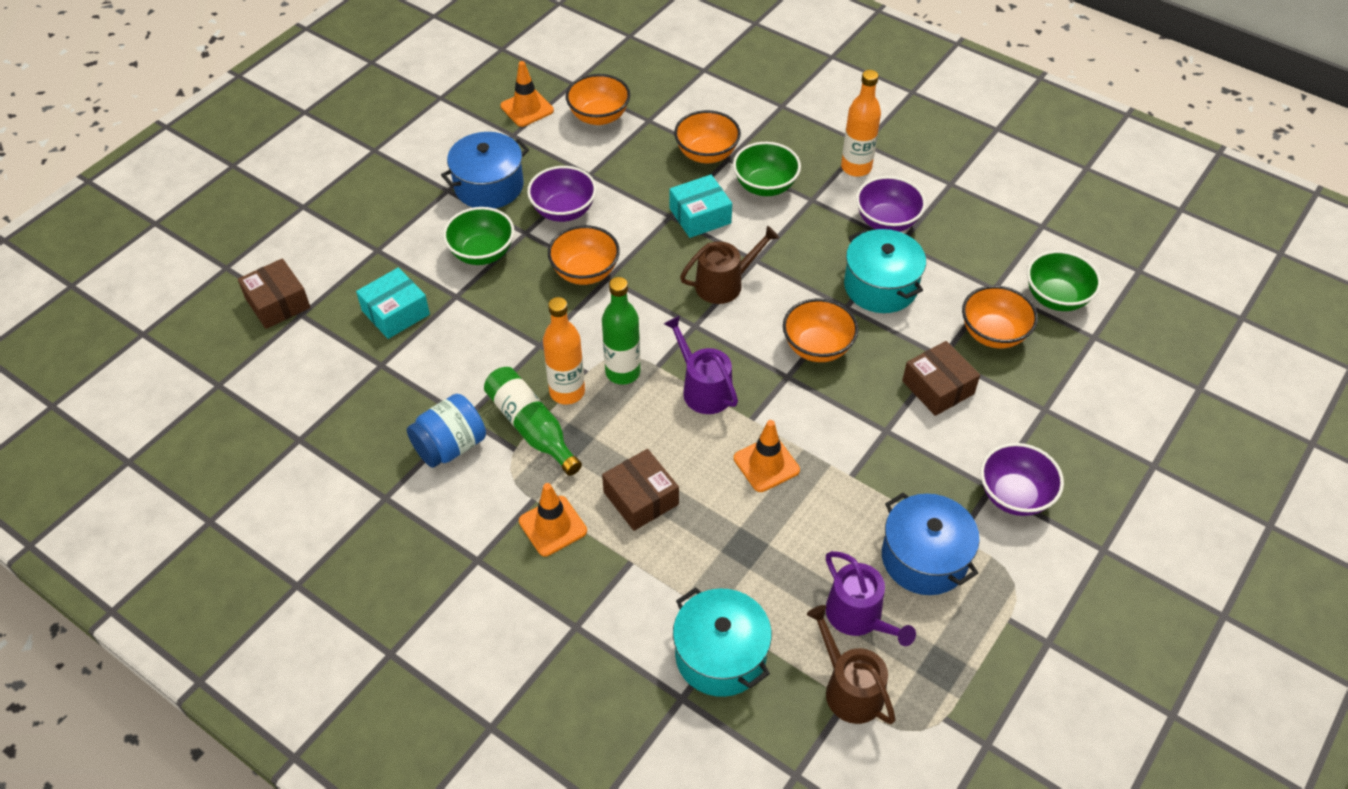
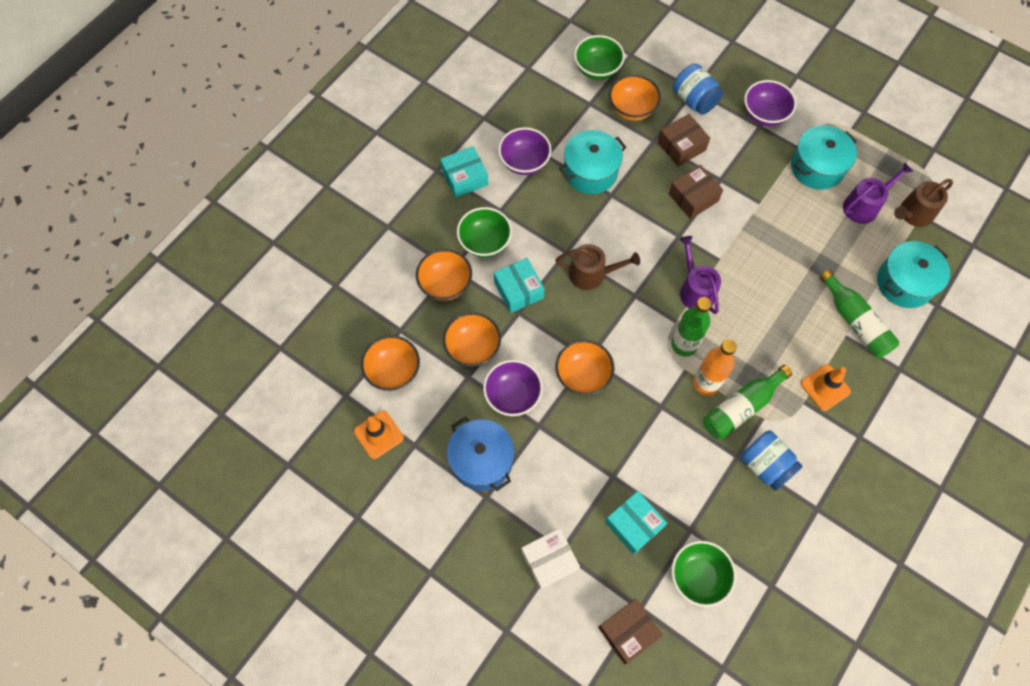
camera: 90 degrees left, 15 degrees up
green bowl [443,207,514,265] -> green bowl moved to [671,541,736,607]
brown box [602,449,679,531] -> brown box moved to [669,165,723,219]
purple watering can [664,316,738,414] -> purple watering can turned 105 degrees clockwise [679,236,721,314]
brown watering can [680,226,779,304] -> brown watering can turned 120 degrees clockwise [555,244,640,290]
orange traffic cone [734,420,800,492] -> none
orange bowl [783,298,858,362] -> orange bowl moved to [443,312,501,367]
orange bottle [841,70,881,177] -> turquoise box [440,146,488,198]
blue pot [882,492,980,595] -> turquoise pot [791,125,857,190]
none -> white box [521,528,580,590]
none -> blue jar [673,64,723,115]
none -> green bottle [819,270,899,358]

